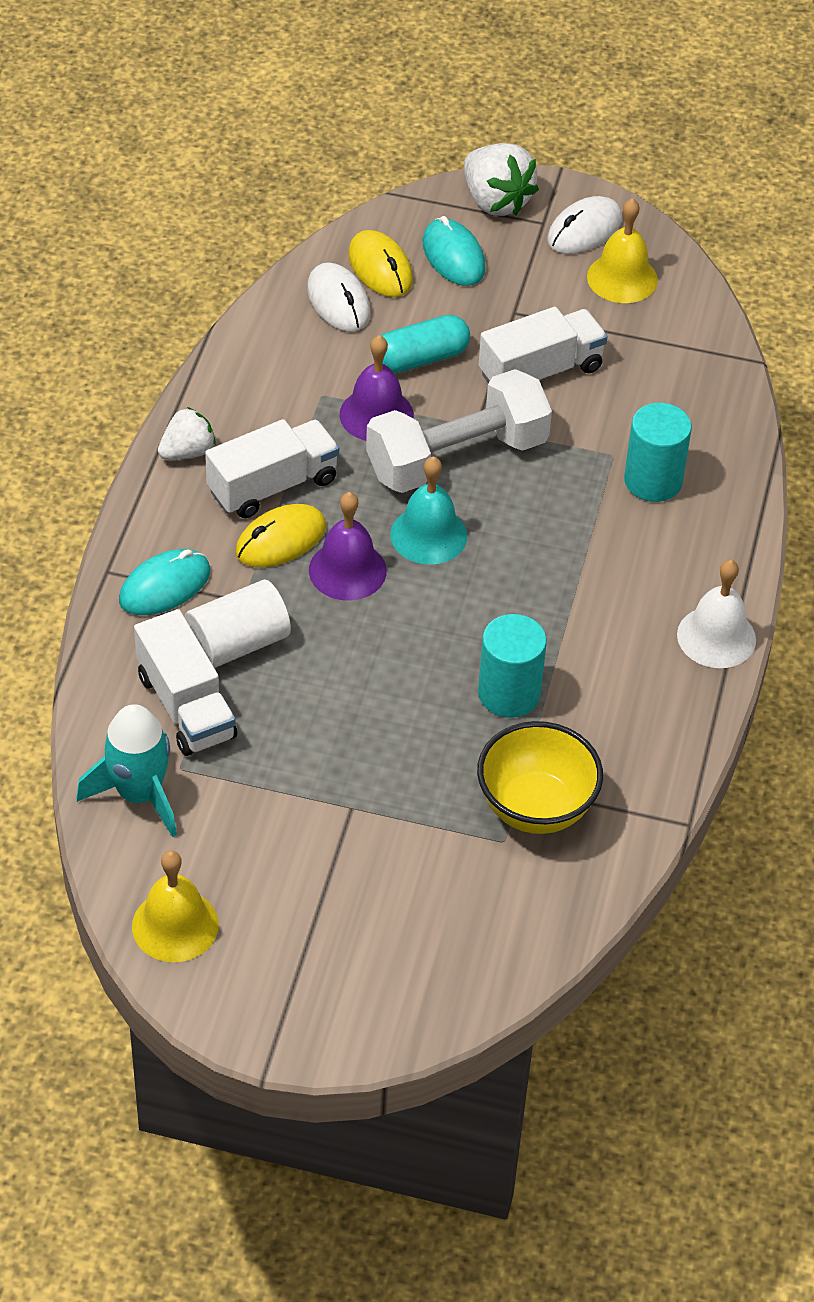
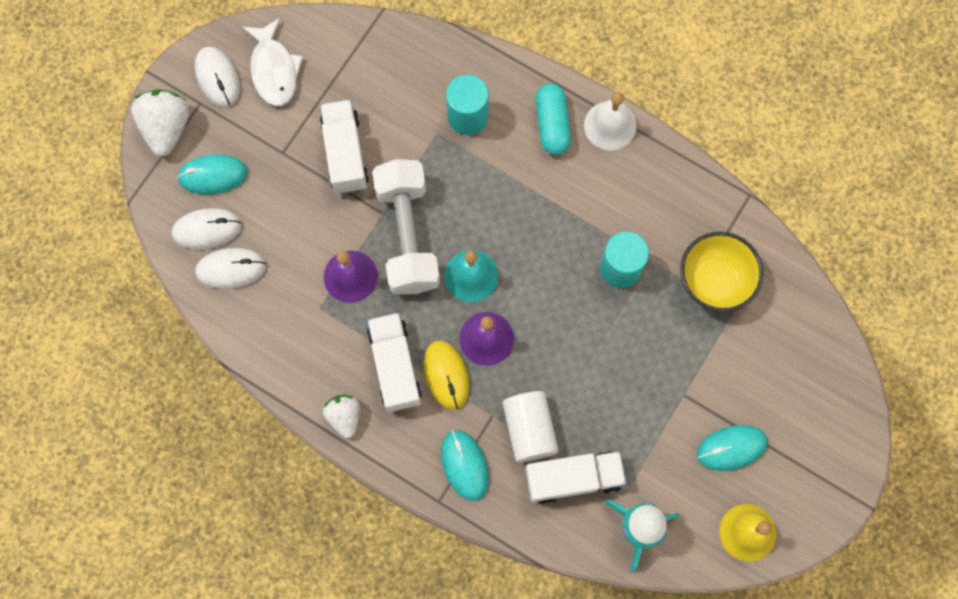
camera: 70 degrees left, 25 degrees up
yellow mouse [348,230,413,297] -> white mouse [172,208,242,250]
turquoise capsule [381,315,470,373] -> turquoise capsule moved to [536,84,571,155]
white strawberry [464,143,539,216] -> white strawberry turned 75 degrees counterclockwise [131,89,189,156]
yellow bell [587,198,658,303] -> white fish [242,18,303,106]
none -> turquoise mouse [697,425,768,471]

